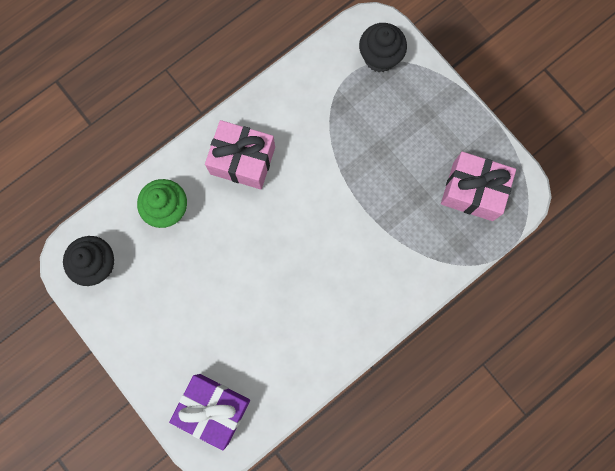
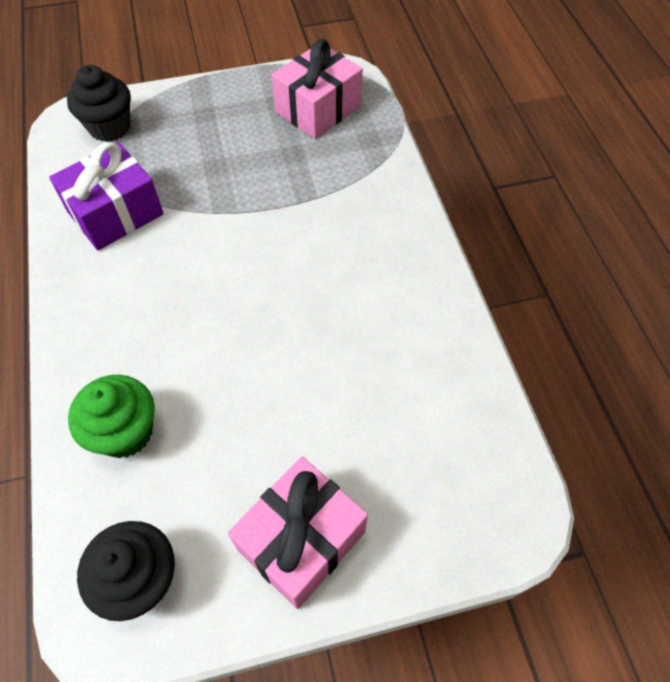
camera: 65 degrees left, 20 degrees down
purple gift [169,374,250,450] -> purple gift moved to [49,142,164,250]
pink gift [205,120,275,189] -> pink gift moved to [228,457,368,609]

